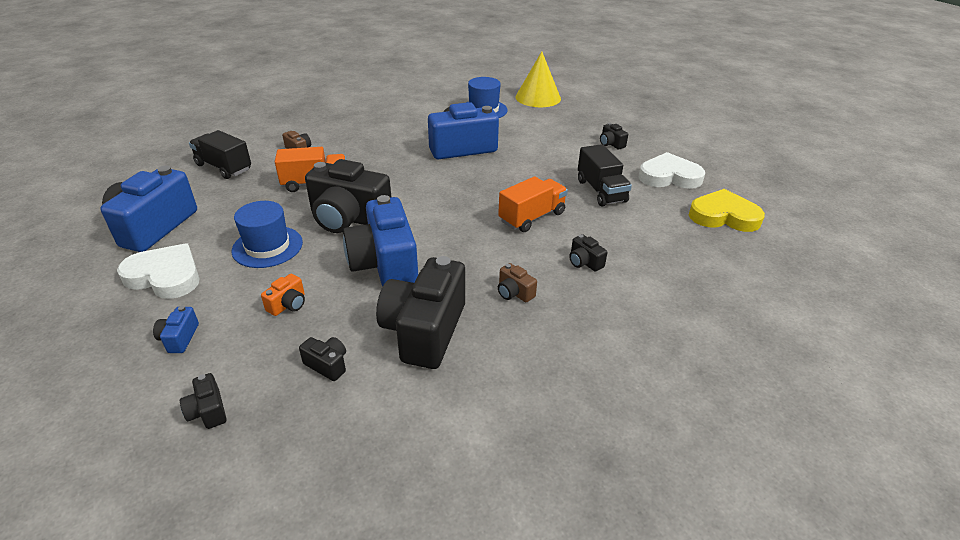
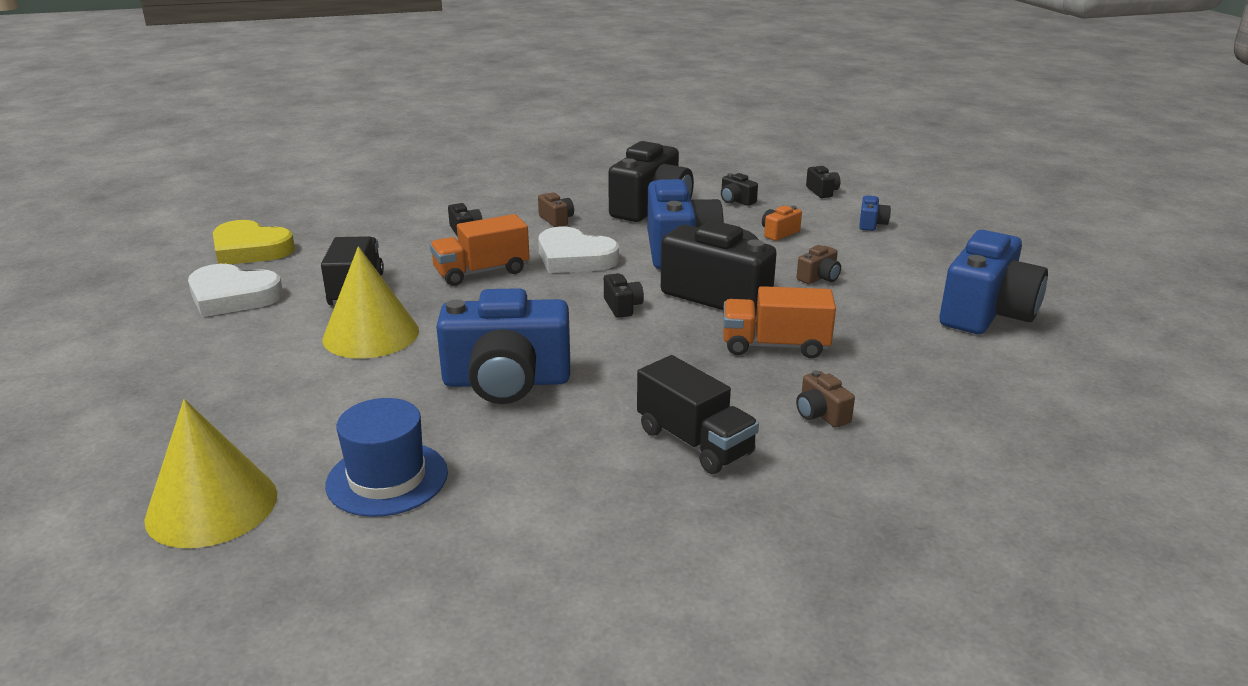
camera: 165 degrees left, 10 degrees down
white heart [117,243,199,299] -> white heart moved to [538,227,619,273]
black truck [189,130,251,179] -> black truck moved to [637,355,759,474]
blue hat [232,201,303,268] -> brown camera [797,245,841,284]
black camera [600,123,628,149] -> black camera moved to [604,273,644,318]
none -> yellow cone [323,246,419,358]

